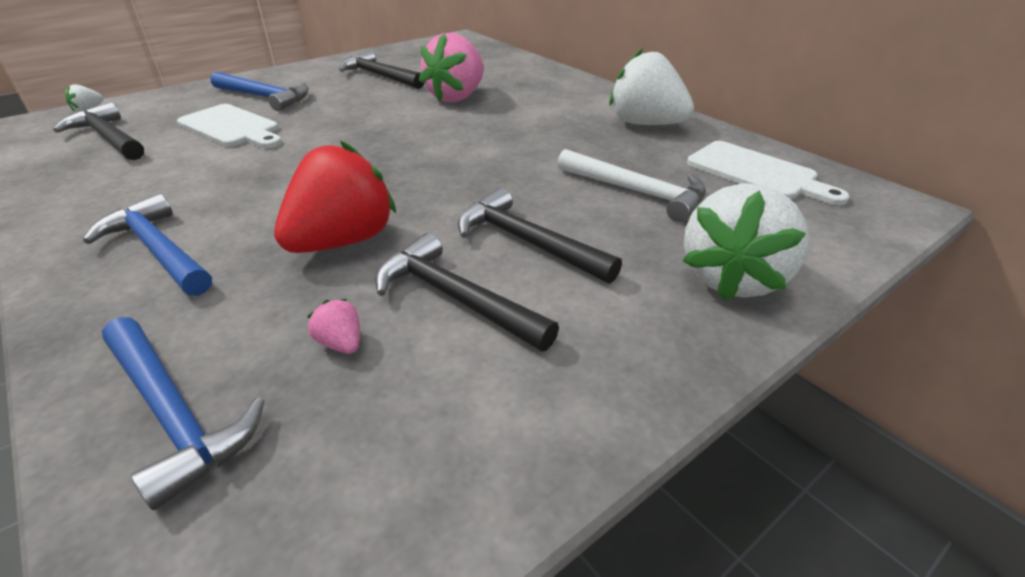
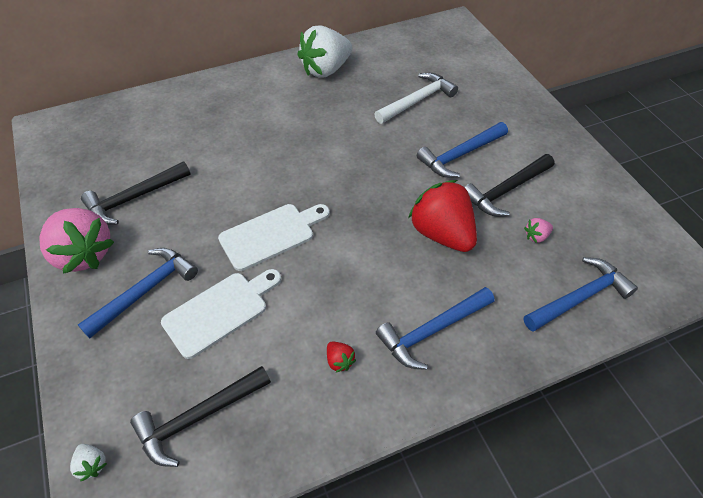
camera: 75 degrees left, 15 degrees up
pink strawberry [419,33,484,102] -> pink strawberry moved to [39,208,114,274]
black hammer [457,187,622,284] -> blue hammer [417,122,508,178]
white strawberry [683,183,809,301] -> none
white cutting board [687,141,850,205] -> white cutting board moved to [218,204,330,271]
none -> red strawberry [327,342,356,373]

